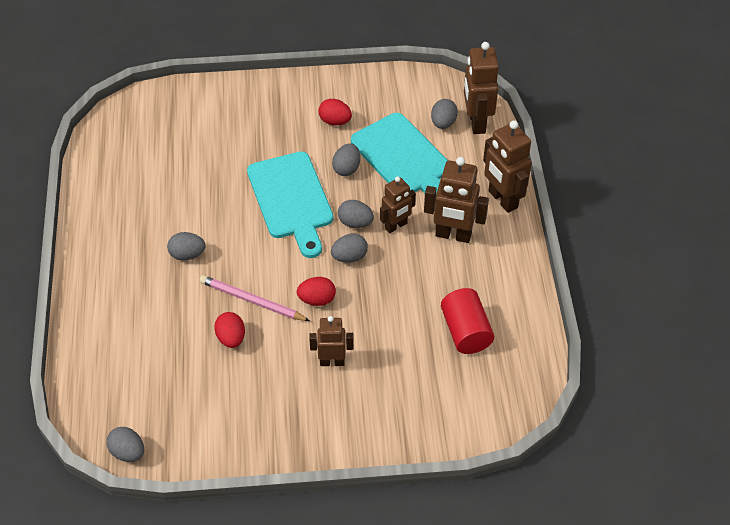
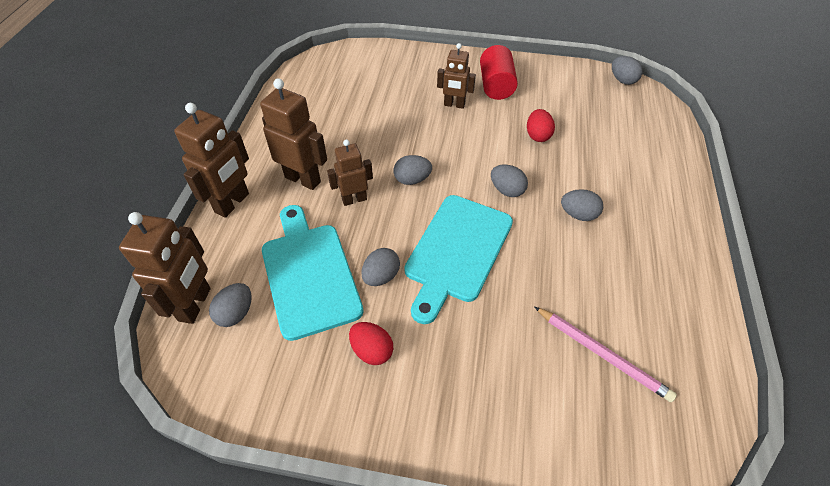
camera: 165 degrees left, 0 degrees up
pink pencil [199,275,310,321] -> pink pencil moved to [535,307,677,402]
turquoise cutting board [247,151,334,258] -> turquoise cutting board turned 150 degrees counterclockwise [404,195,513,324]
red egg [297,277,336,306] -> none
grey egg [338,200,374,228] -> grey egg moved to [491,165,528,197]
red cylinder [441,288,494,354] -> red cylinder moved to [480,45,518,100]
brown robot [483,120,532,213] -> brown robot turned 45 degrees clockwise [174,103,249,218]

